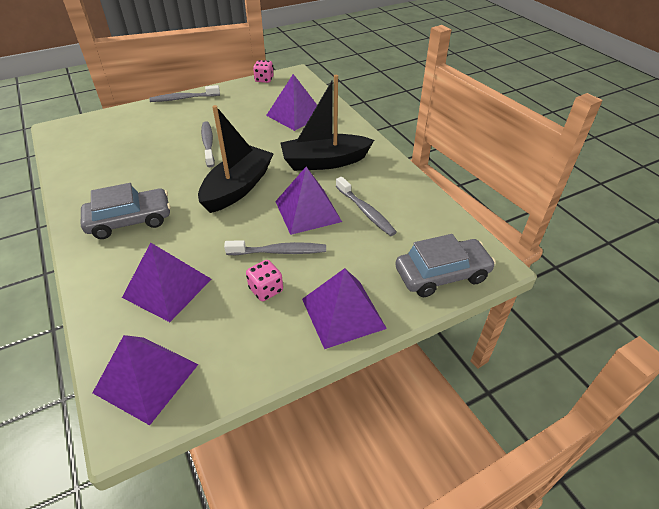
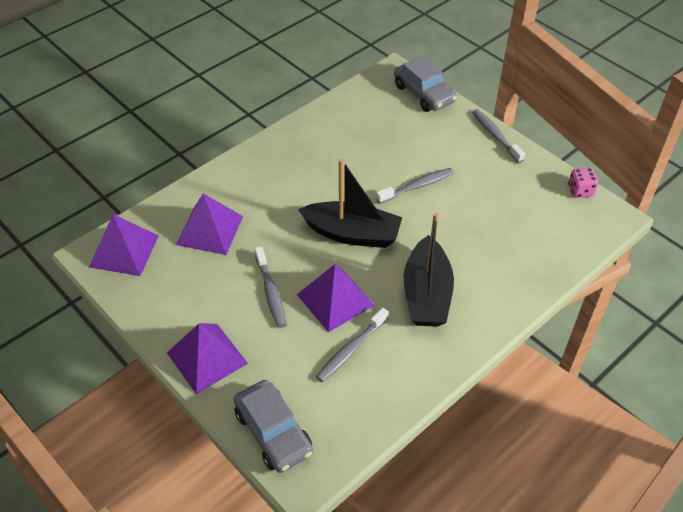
camera: 75 degrees right, 5 degrees up
grey car [81,183,171,239] -> grey car moved to [394,55,457,112]
pink dice [246,260,283,301] -> none
purple pyramid [266,74,317,131] -> none
black boat [281,75,374,171] -> black boat turned 150 degrees counterclockwise [403,213,454,327]

